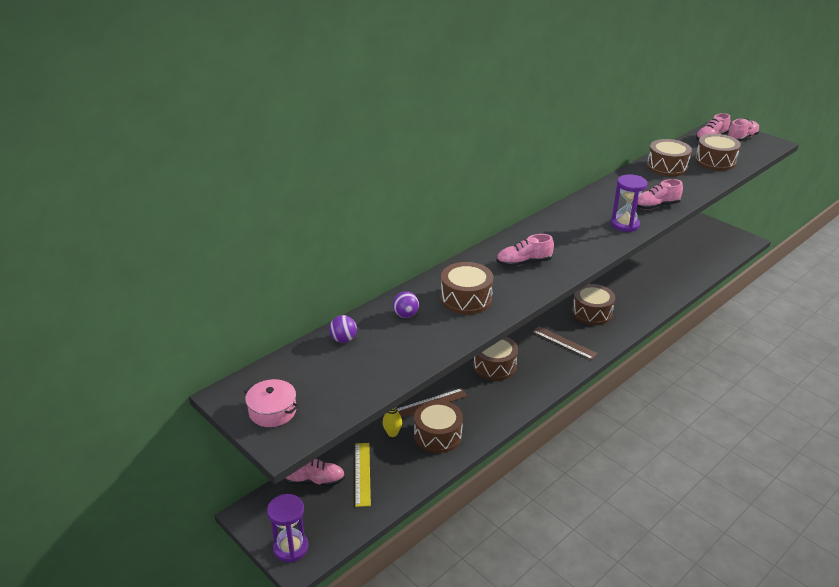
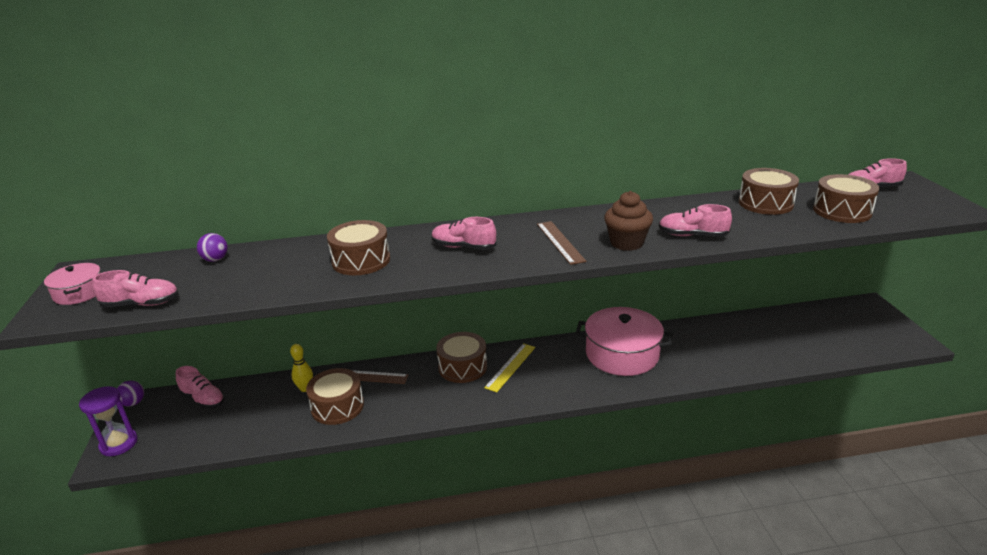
camera: 35 degrees right, 5 degrees down
yellow ruler [355,443,371,507] -> yellow ruler moved to [484,343,535,392]
purple ball [393,291,419,318] -> purple ball moved to [117,381,144,407]
brown ruler [532,326,598,360] -> brown ruler moved to [537,221,586,265]
brown drum [572,284,615,325] -> pink pot [576,307,673,376]
purple hourglass [611,174,647,232] -> brown cupcake [604,191,653,251]
pink shoe [727,119,760,142] -> pink shoe moved to [92,270,179,308]

